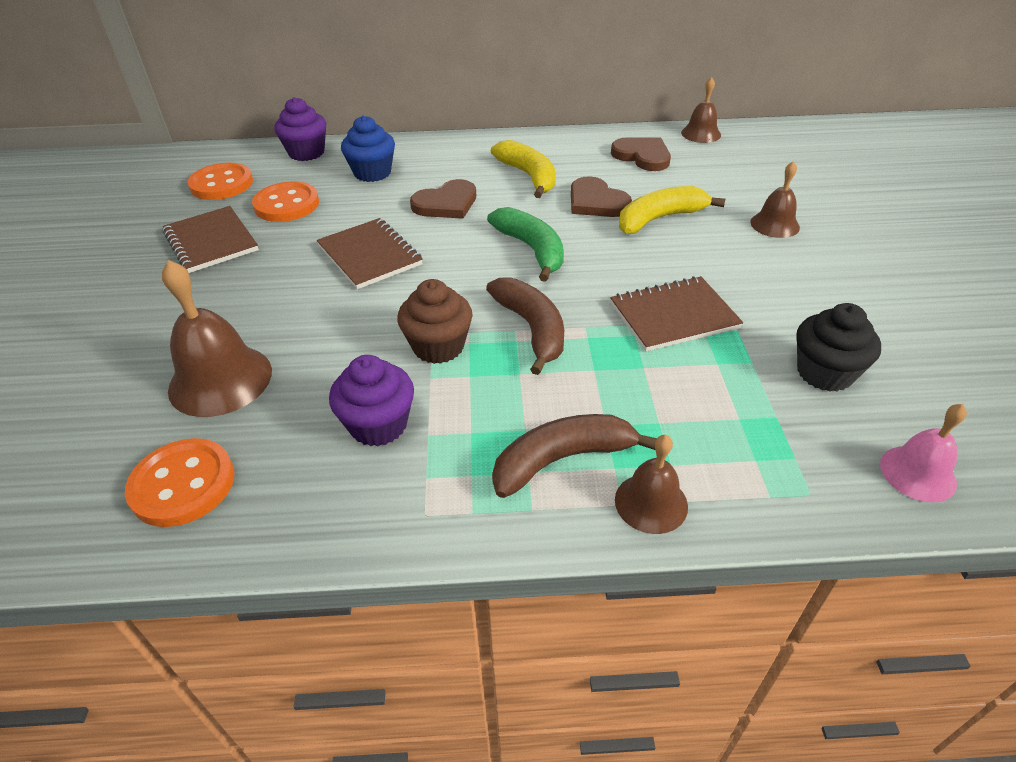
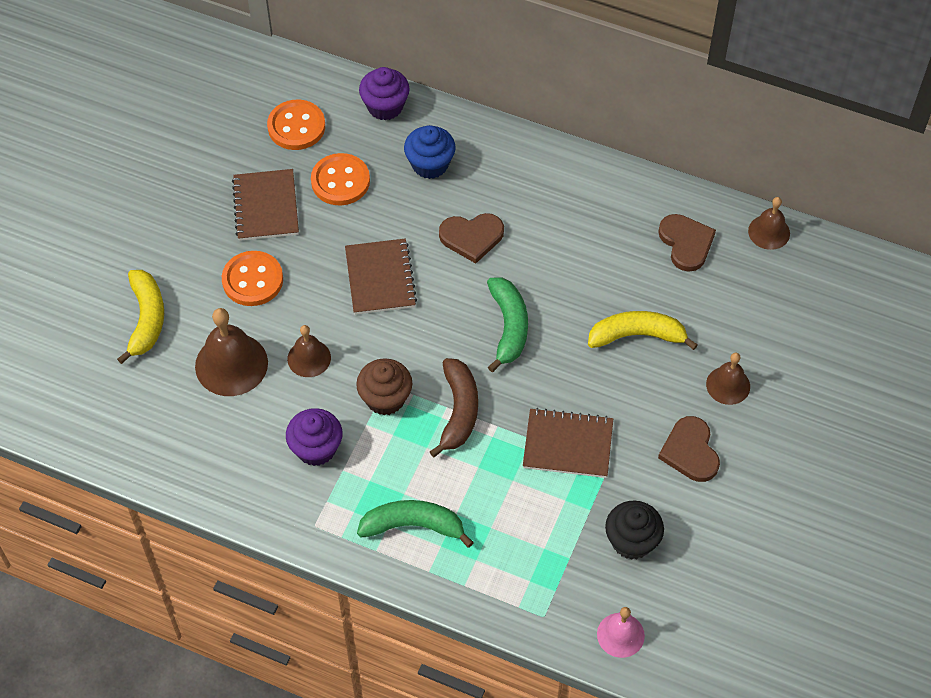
camera: 25 degrees right, 15 degrees up
orange button [125,438,235,527] -> orange button moved to [222,251,283,306]
yellow banana [491,140,556,198] -> yellow banana moved to [117,270,164,364]
brown banana [492,414,657,498] -> green banana [357,500,474,548]
brown heart [571,176,632,217] -> brown heart moved to [658,416,720,482]
brown bell [615,435,688,534] -> brown bell moved to [287,325,331,377]

